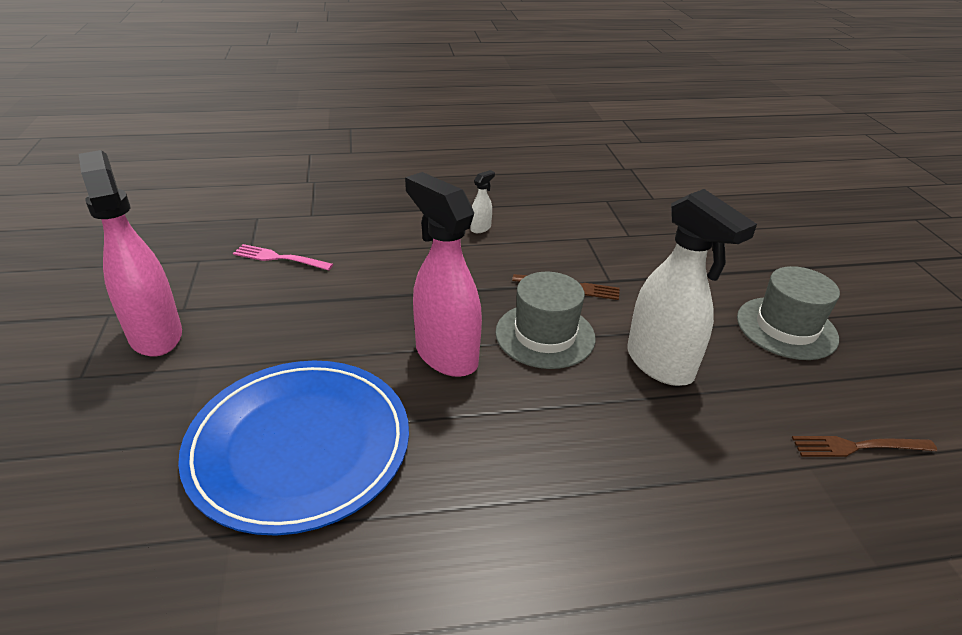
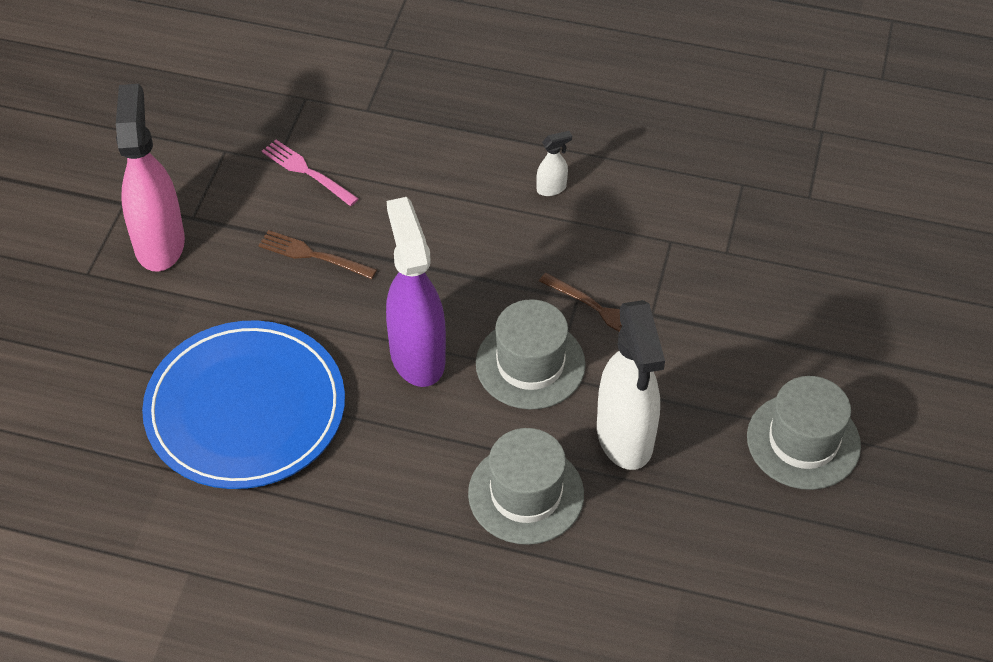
camera: 25 degrees right, 15 degrees up
pink spray bottle [405,172,482,377] -> purple spray bottle [386,197,446,387]
brown fork [792,436,937,457] -> brown fork moved to [258,230,377,279]
none -> grey hat [468,428,584,545]

